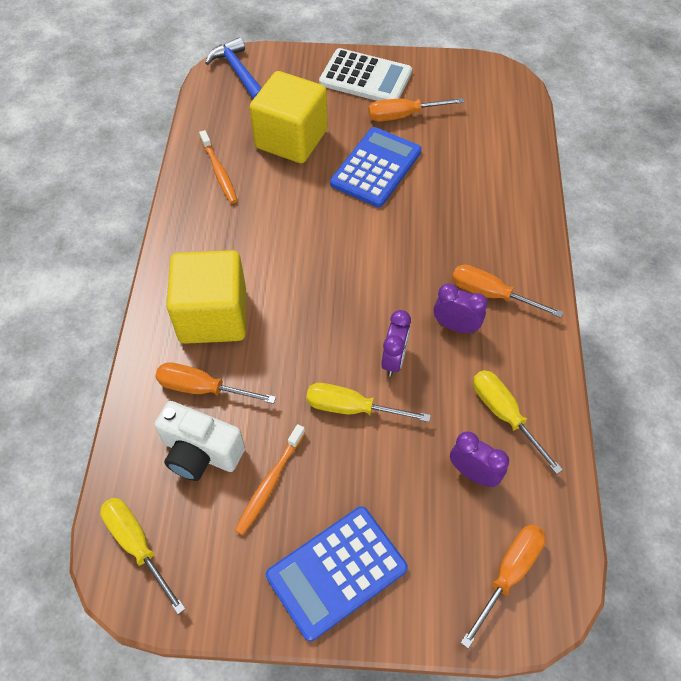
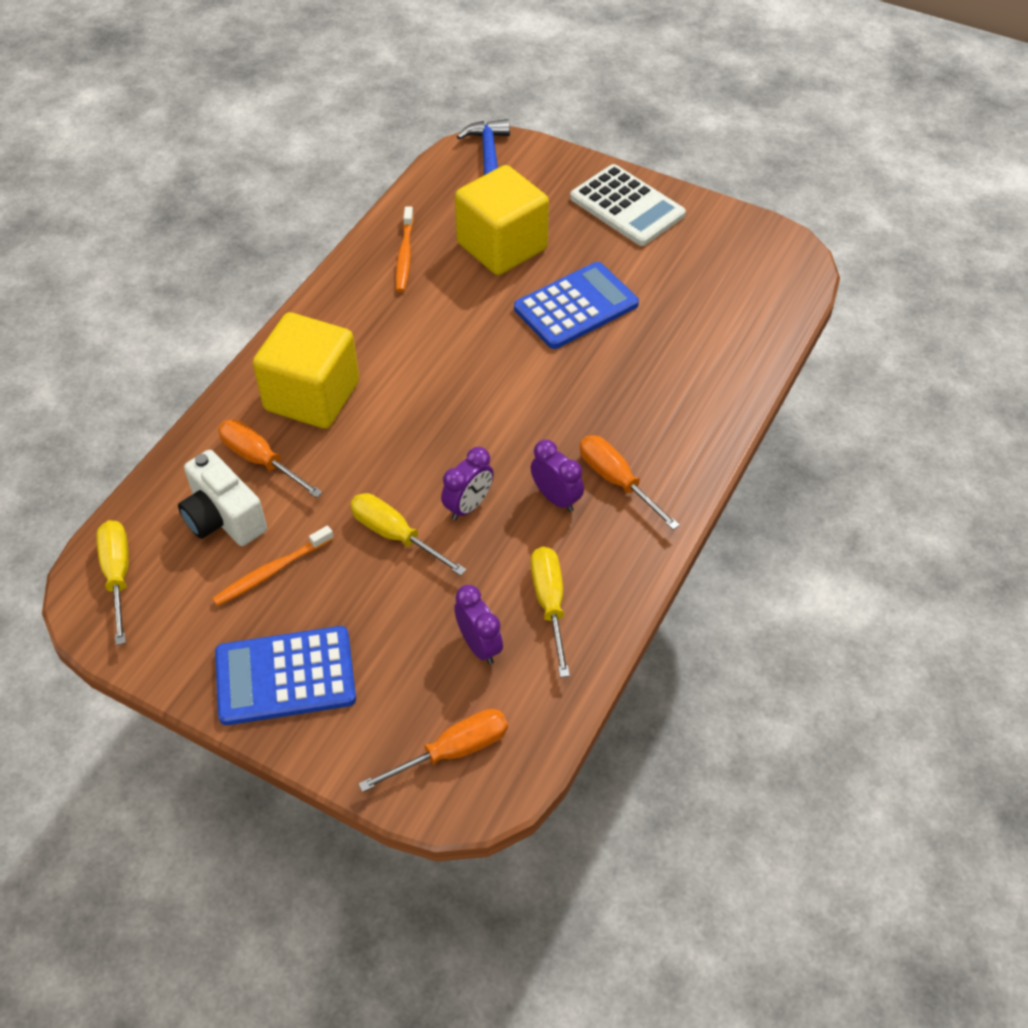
camera: 25 degrees right, 5 degrees down
orange screwdriver [368,98,464,122] -> none

